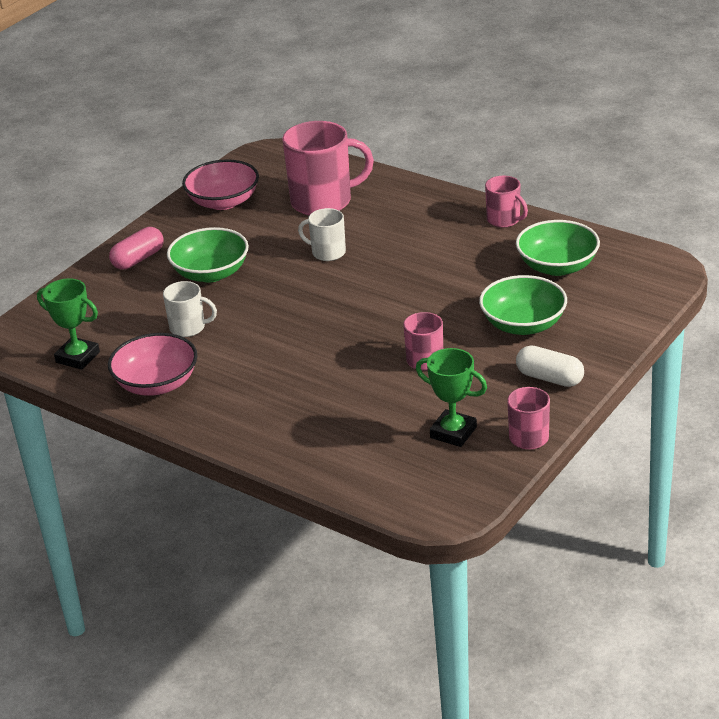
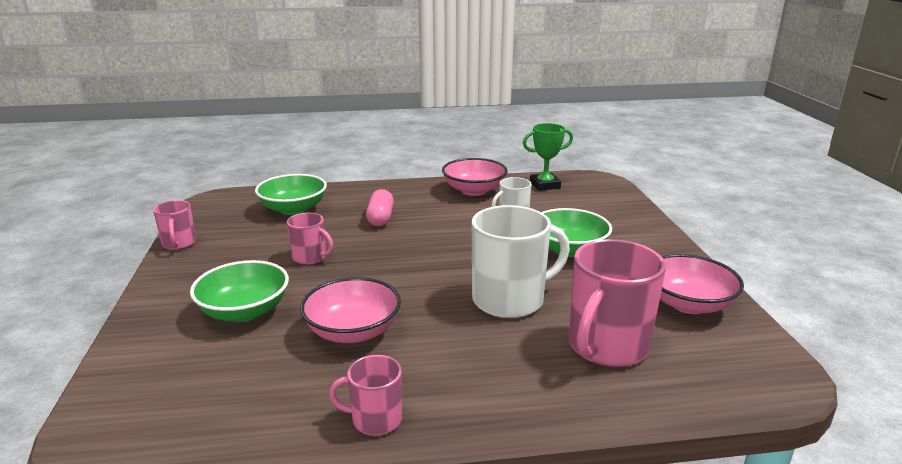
camera: 135 degrees right, 10 degrees down
pink capsule [109,227,164,269] -> pink capsule moved to [366,189,394,227]
white mug [298,208,346,261] -> white mug [472,205,570,318], size x1.88
green trophy [416,348,487,447] -> none
green bowl [516,220,600,276] -> green bowl moved to [255,174,327,215]
white capsule [516,345,584,387] -> none
none -> pink bowl [300,277,401,343]

